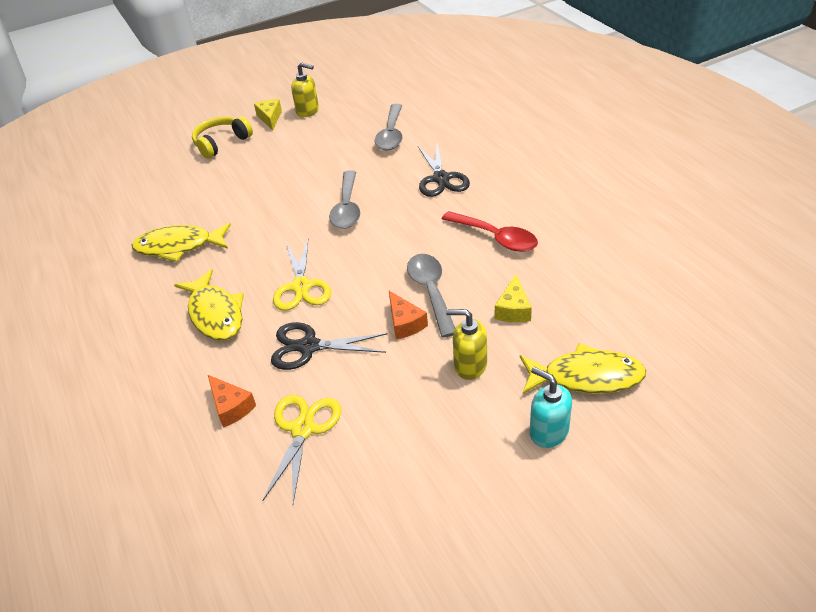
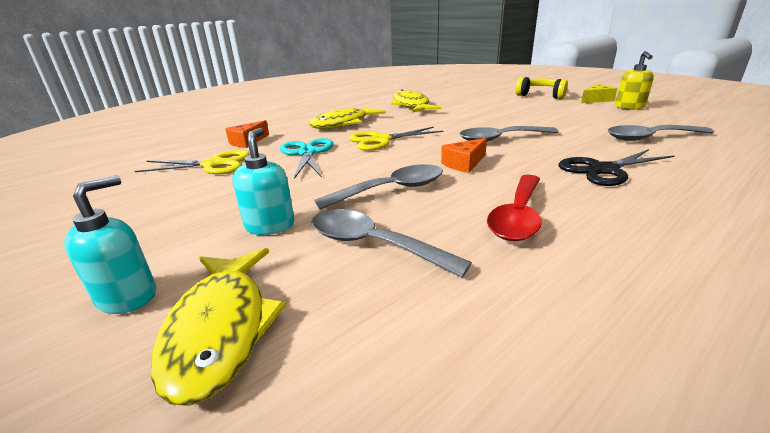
camera: 75 degrees right, 15 degrees down
black scissors [271,322,387,370] -> turquoise scissors [280,138,334,179]
orange cheese [389,291,428,339] -> orange cheese moved to [441,138,487,173]
yellow soap dispenser [446,309,487,380] -> turquoise soap dispenser [232,128,294,235]
yellow cheese [495,274,532,322] -> grey spoon [312,209,472,277]

